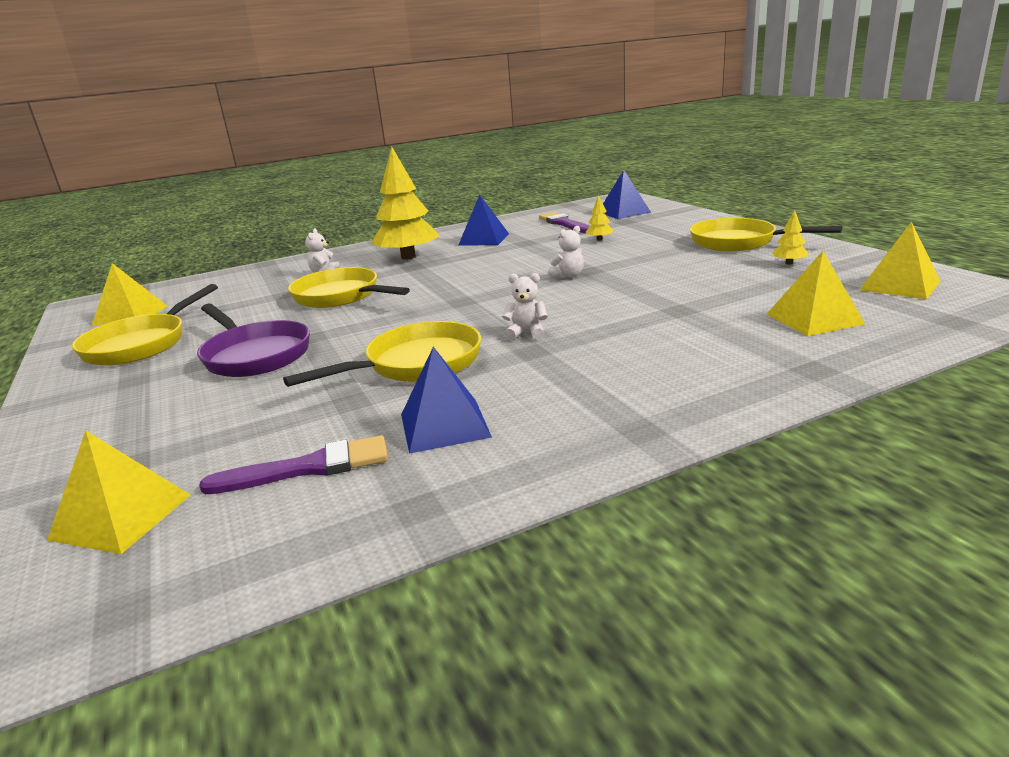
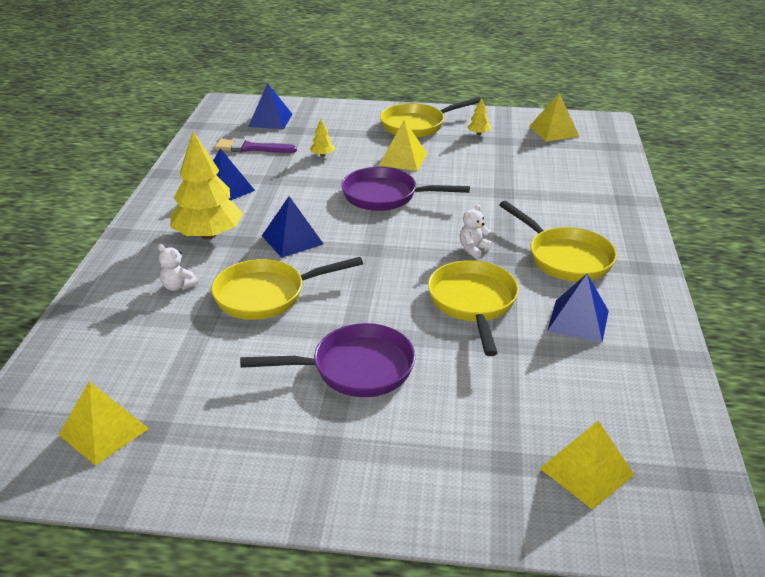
camera: 60 degrees left, 10 degrees up
yellow pan [72,284,218,366] -> yellow pan moved to [499,201,617,282]
purple brush [199,435,388,494] -> none
white teddy bear [548,226,584,278] -> purple pan [341,167,470,211]
yellow pyramid [767,251,865,336] -> yellow pyramid moved to [379,120,427,171]
none -> blue pyramid [262,196,323,258]

